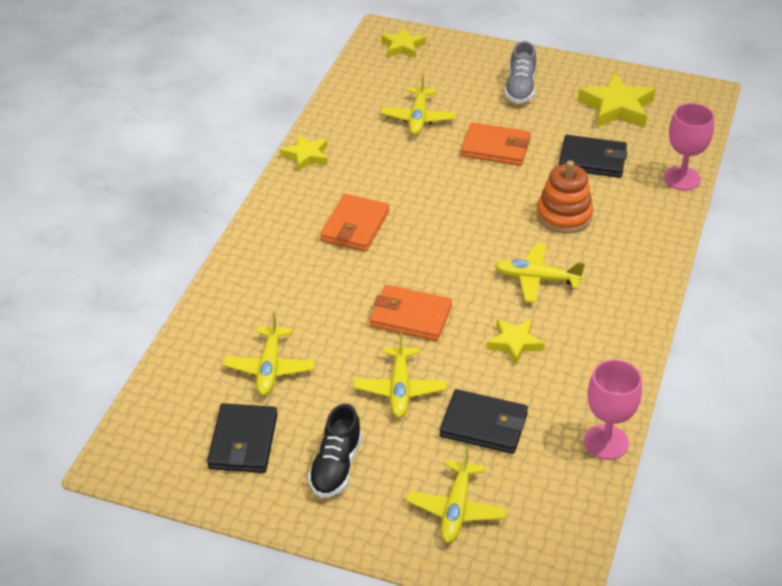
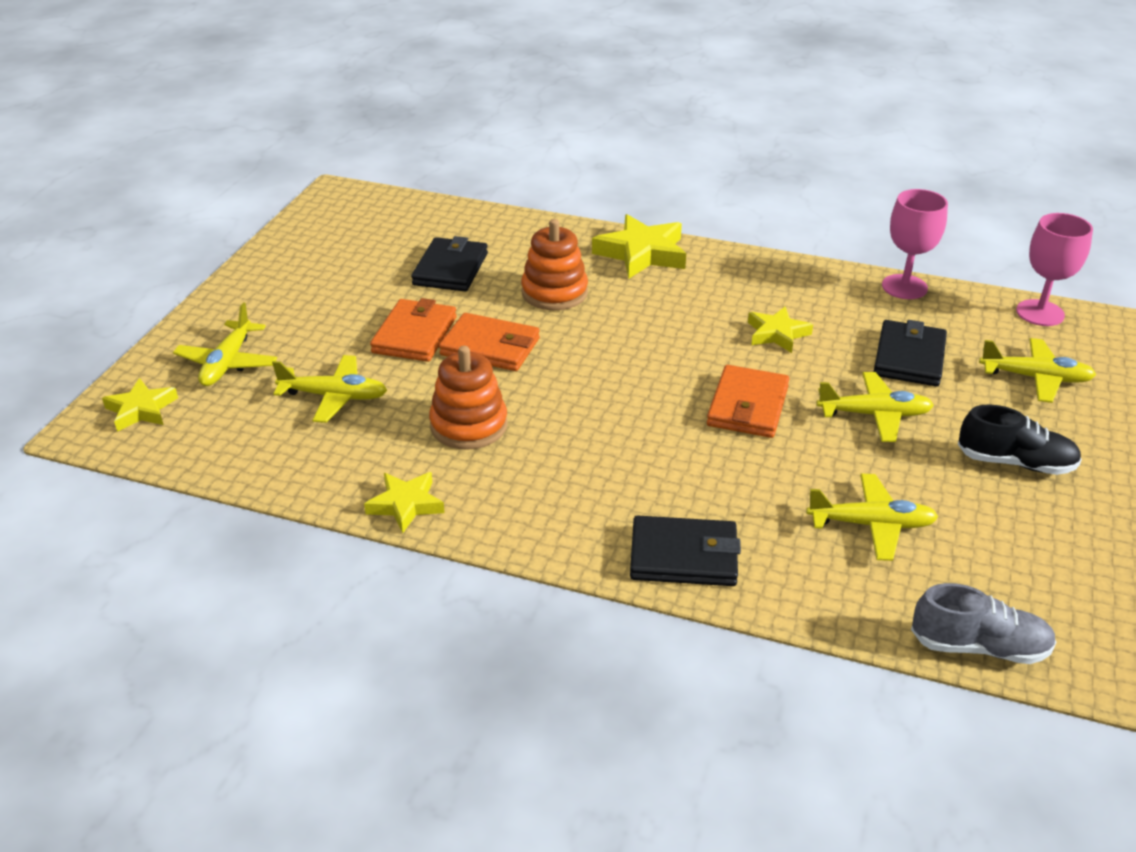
camera: 90 degrees left, 5 degrees down
black wallet [207,403,277,473] -> black wallet moved to [630,515,741,586]
orange wallet [320,194,389,252] -> orange wallet moved to [439,313,540,371]
yellow plane [495,244,585,303] -> yellow plane moved to [173,302,277,386]
grey shoe [504,41,536,103] -> grey shoe moved to [911,583,1056,664]
yellow star [578,73,656,127] -> yellow star moved to [592,214,686,279]
pink goblet [664,103,714,190] -> pink goblet moved to [1016,213,1093,326]
none -> orange stacking toy [429,346,508,450]

